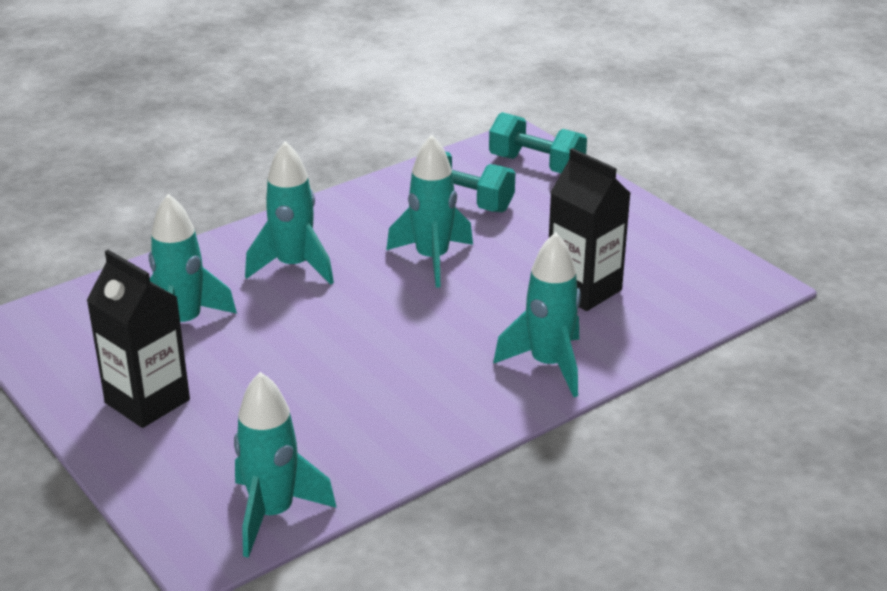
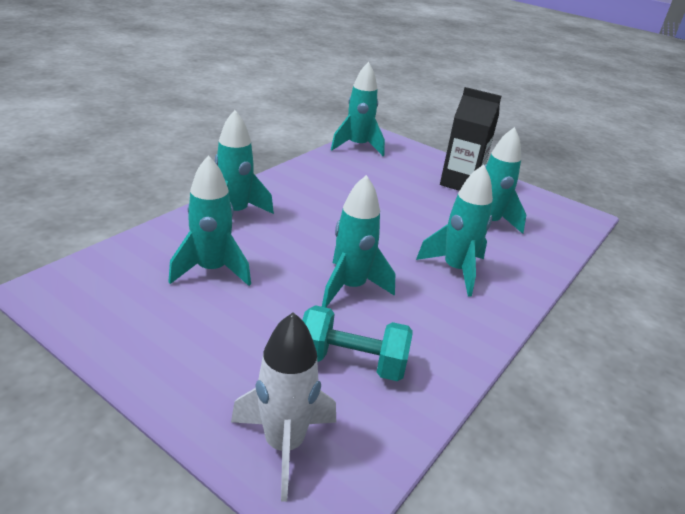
camera: 160 degrees right, 0 degrees up
turquoise dumbbell [489,112,587,173] -> white rocket [231,312,336,502]
black carton [549,148,631,311] -> turquoise rocket [168,155,251,286]

